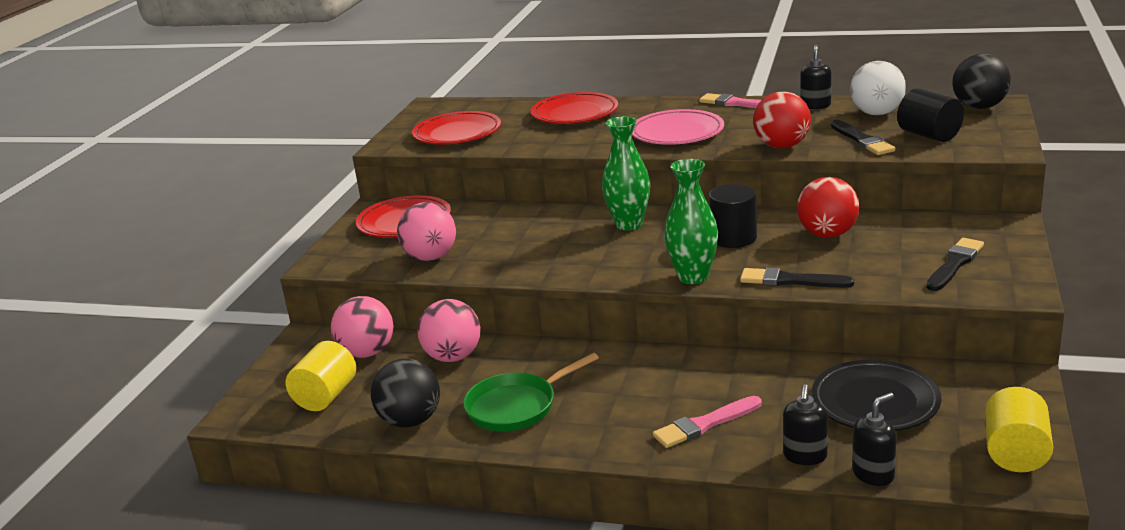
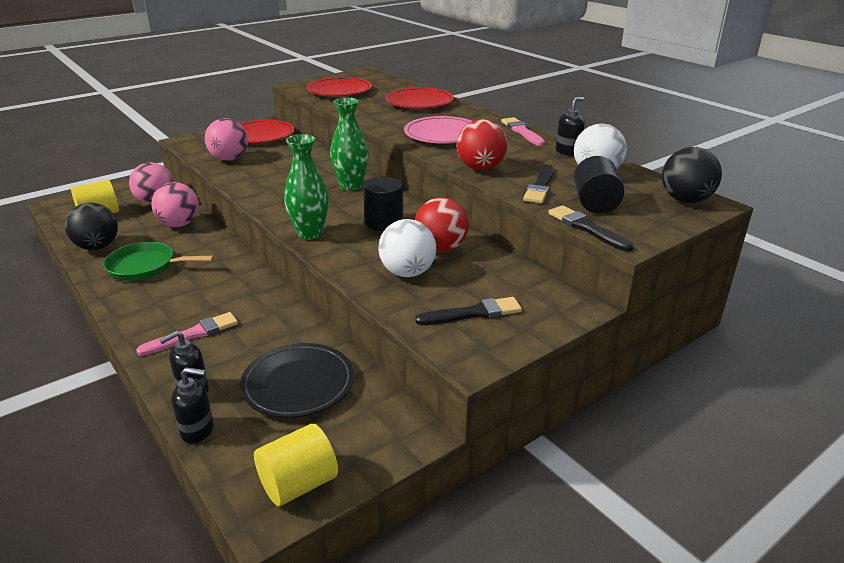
camera: 35 degrees right, 5 degrees up
pink brush [653,396,762,448] -> pink brush turned 135 degrees clockwise [136,312,238,356]
black brush [740,267,854,288] -> black brush moved to [548,205,633,252]
none -> white ball [378,219,436,277]

